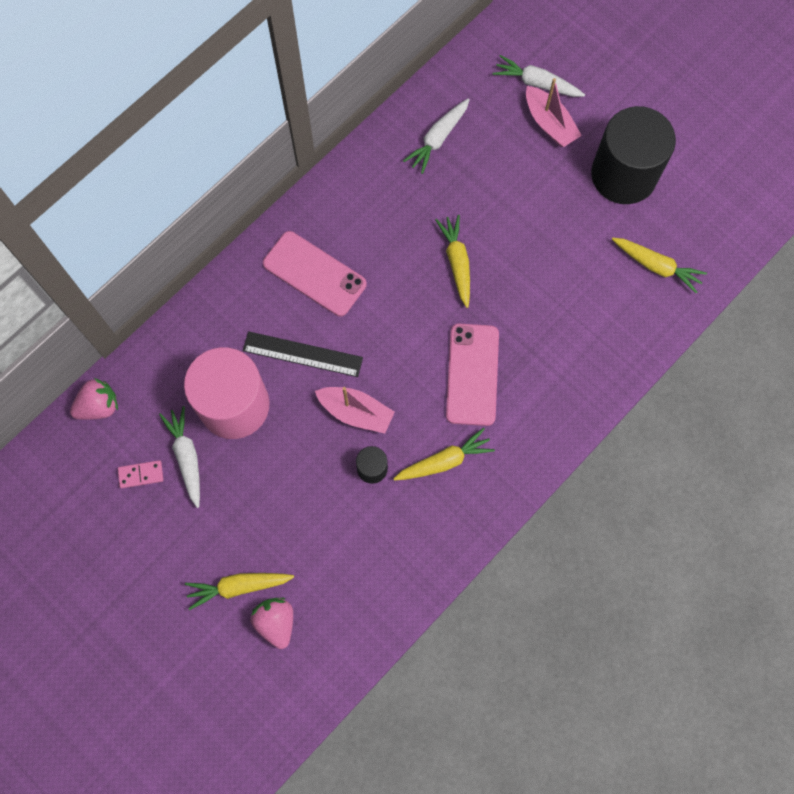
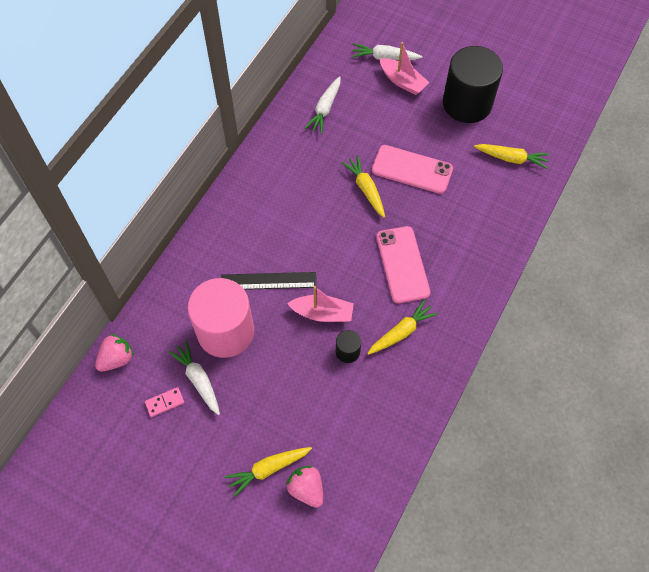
camera: 15 degrees left, 10 degrees down
pink phone [263,231,367,316] -> pink phone moved to [372,145,453,194]

